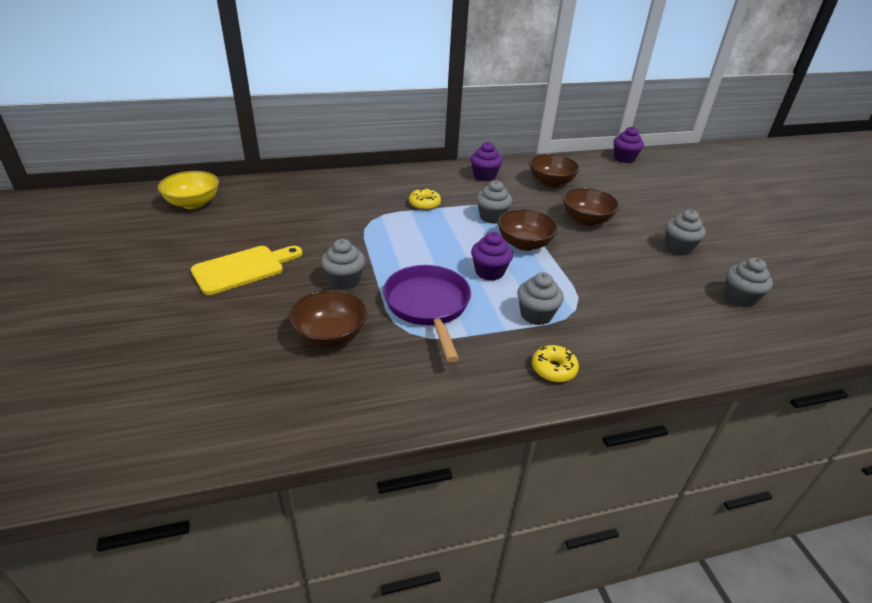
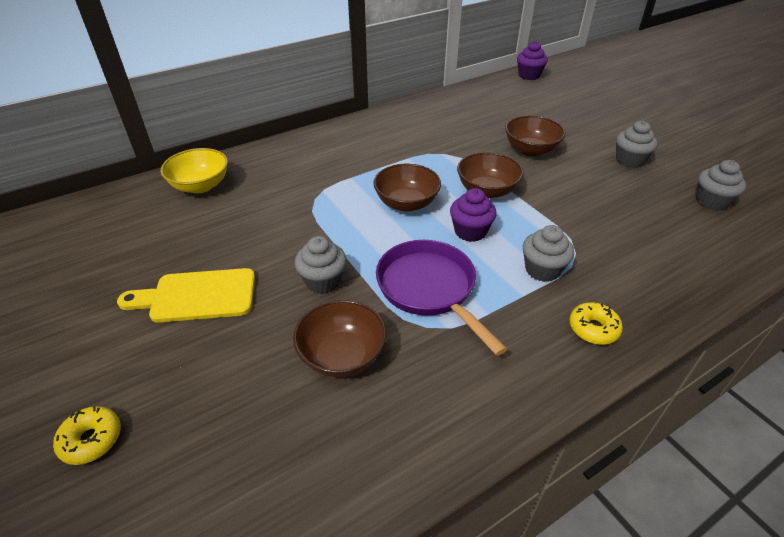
camera: 15 degrees left, 5 degrees up
yellow bowl [158,171,219,209] -> yellow bowl moved to [161,148,228,193]
yellow cutting board [191,246,303,295] -> yellow cutting board turned 135 degrees counterclockwise [117,268,255,323]
yellow donut [409,188,441,210] -> yellow donut moved to [53,406,121,465]
purple cupcake [470,142,503,181] -> none
grey cupcake [476,180,513,224] -> none
brown bowl [529,154,580,187] -> brown bowl moved to [373,164,441,211]

